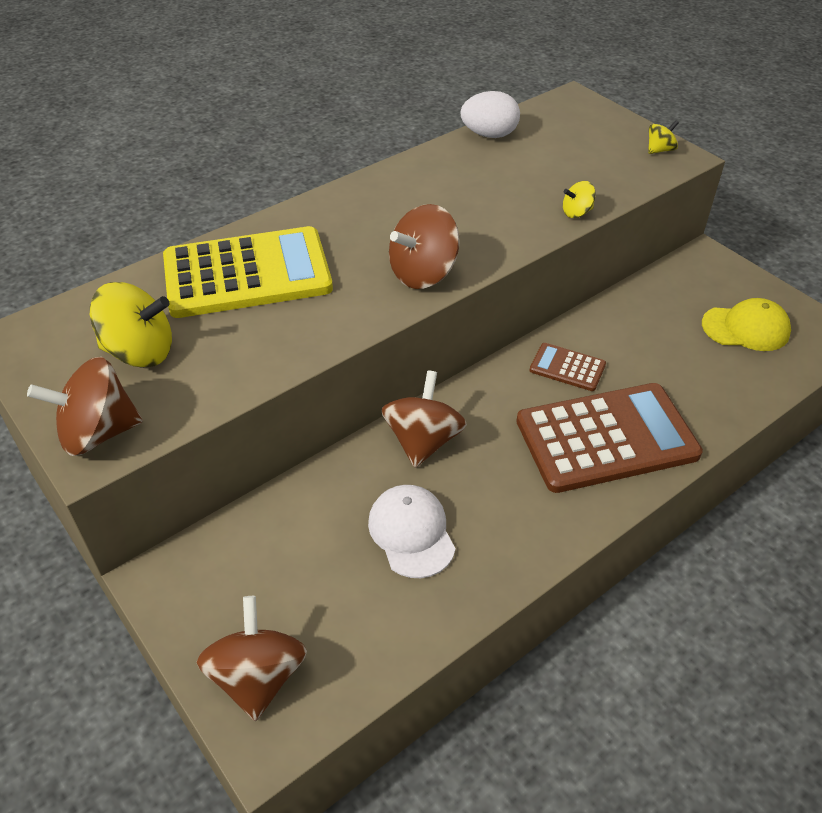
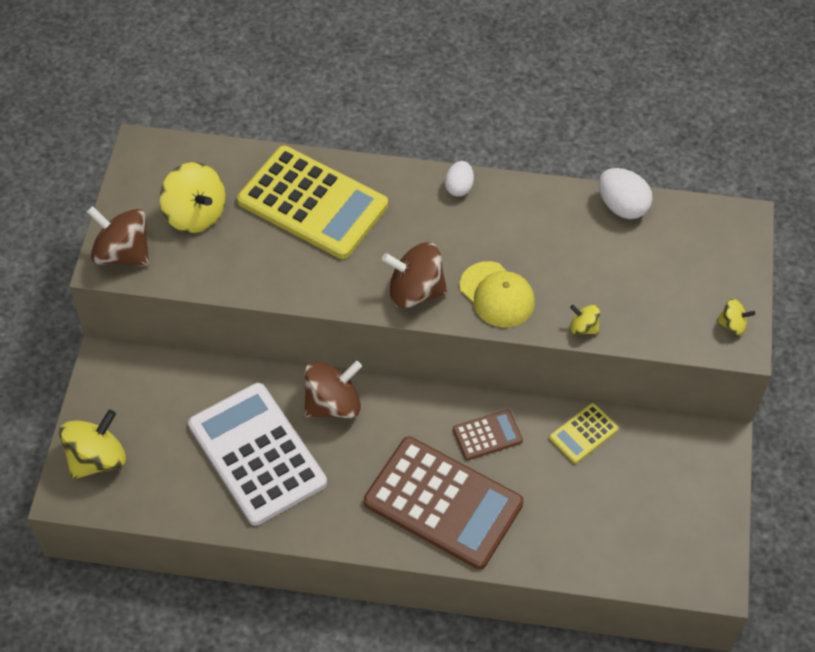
camera: 45 degrees right, 10 degrees up
brown spinning top [196,596,307,721] -> yellow spinning top [59,410,126,480]
white cap [368,485,456,578] -> white calculator [188,383,327,526]
brown calculator [530,343,606,391] -> brown calculator turned 90 degrees clockwise [453,410,523,460]
yellow cap [702,298,791,351] -> yellow cap moved to [460,261,535,328]
none -> white egg [445,161,474,197]
none -> yellow calculator [549,403,619,464]

